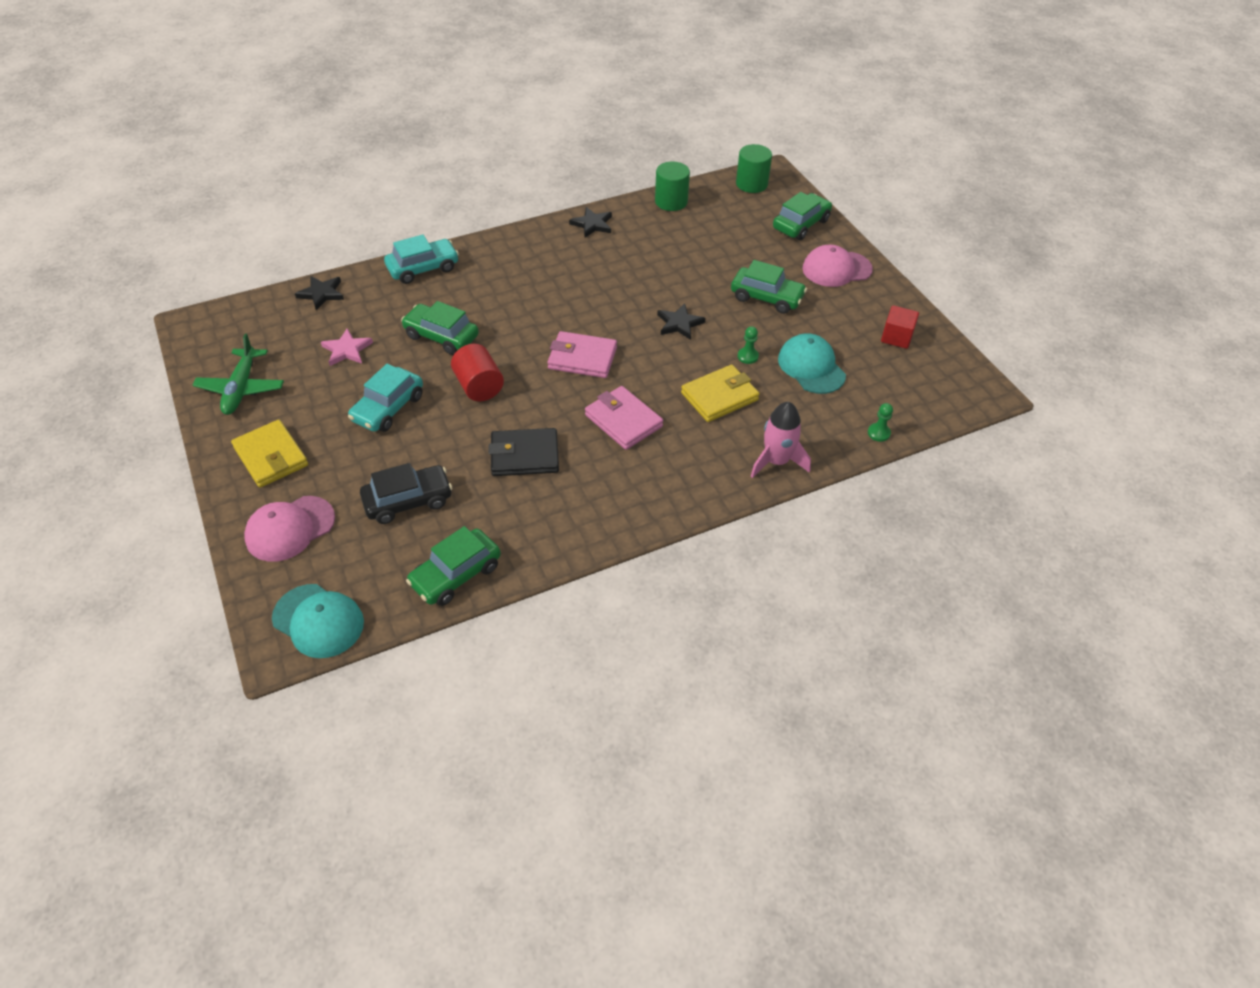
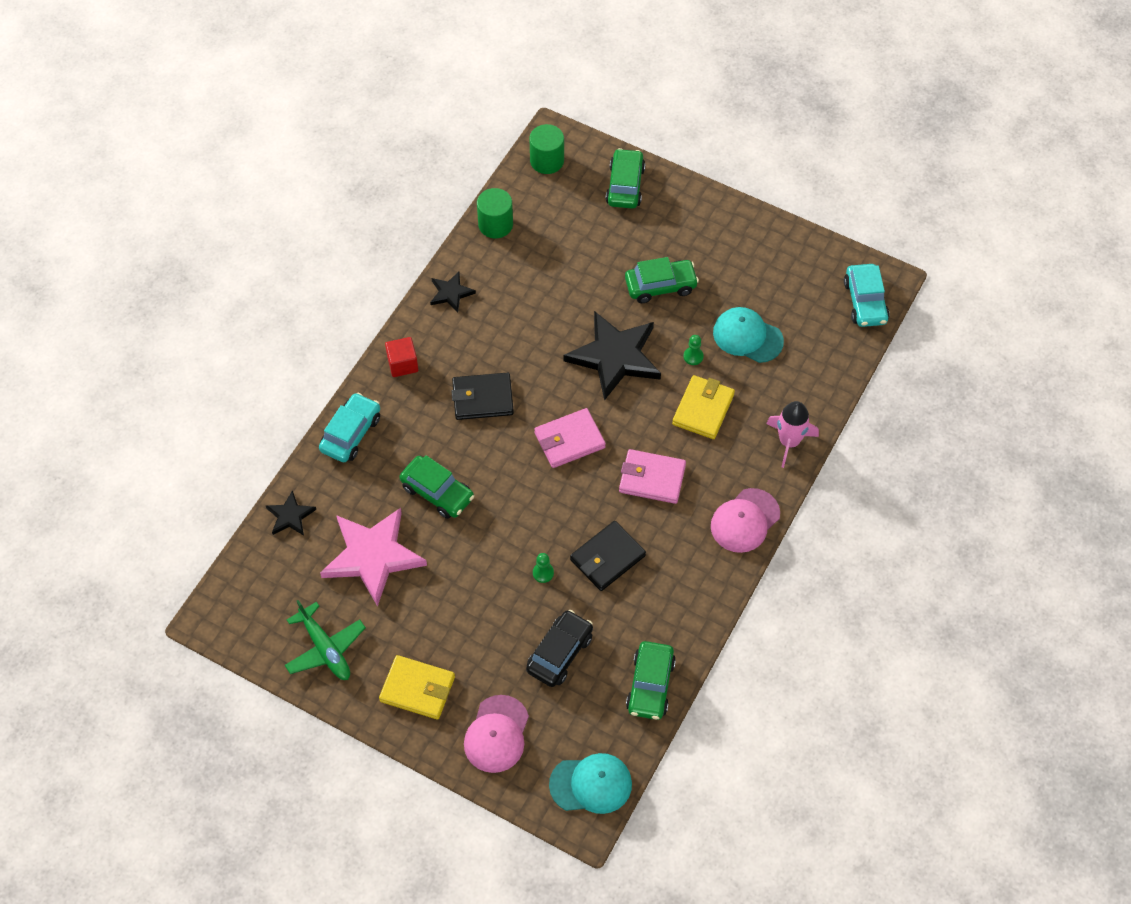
camera: 35 degrees left, 10 degrees up
pink star [321,328,373,366] -> pink star [320,508,427,607], size x2.06
turquoise car [348,364,423,432] -> turquoise car moved to [844,264,890,327]
green car [401,301,479,355] -> green car turned 135 degrees counterclockwise [399,455,474,519]
red cylinder [451,344,504,401] -> none
black star [657,303,706,340] -> black star [563,311,661,401], size x2.06
pink cap [802,245,873,287] -> pink cap moved to [711,488,780,553]
green pawn [868,403,893,442] -> green pawn moved to [533,553,554,583]
red cube [881,305,919,349] -> red cube moved to [385,337,418,377]
none -> black wallet [451,373,514,420]

